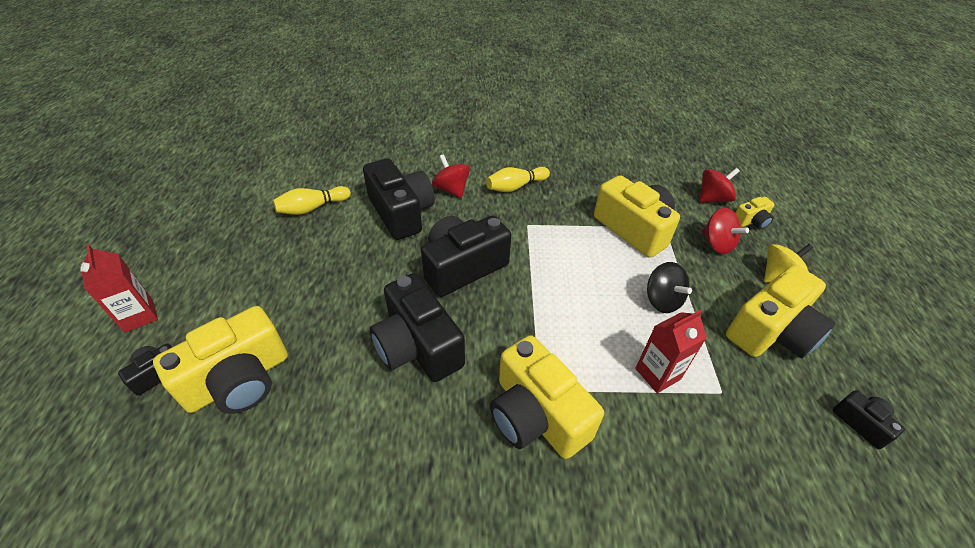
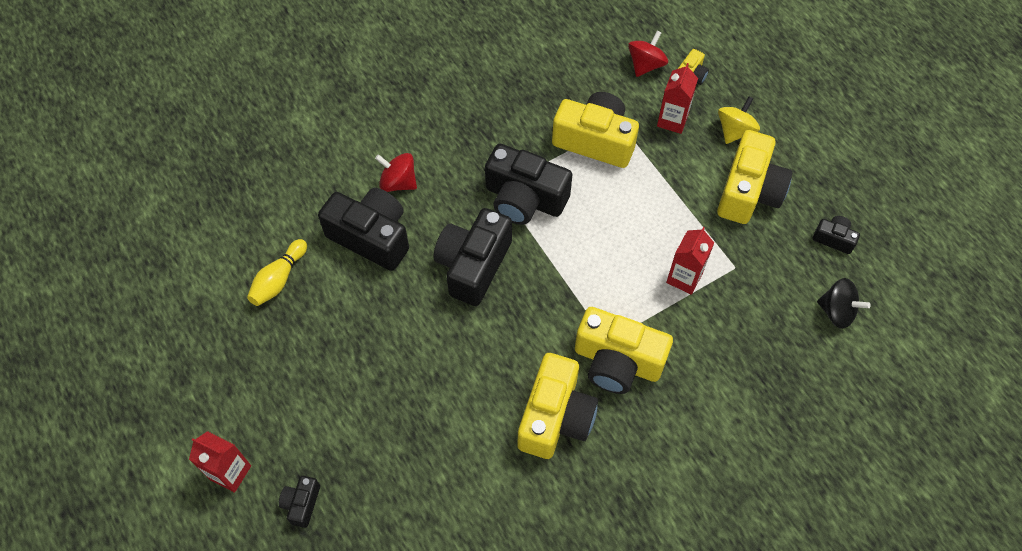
camera: 30 degrees left, 15 degrees up
yellow camera [153,306,288,414] -> yellow camera moved to [517,353,598,459]
black camera [370,273,465,382] -> black camera moved to [485,144,572,225]
yellow bowling pin [486,167,550,192] -> none
black spinning top [647,262,692,313] -> black spinning top moved to [817,278,871,329]
red spinning top [701,208,749,254] -> red carton [657,63,698,134]

